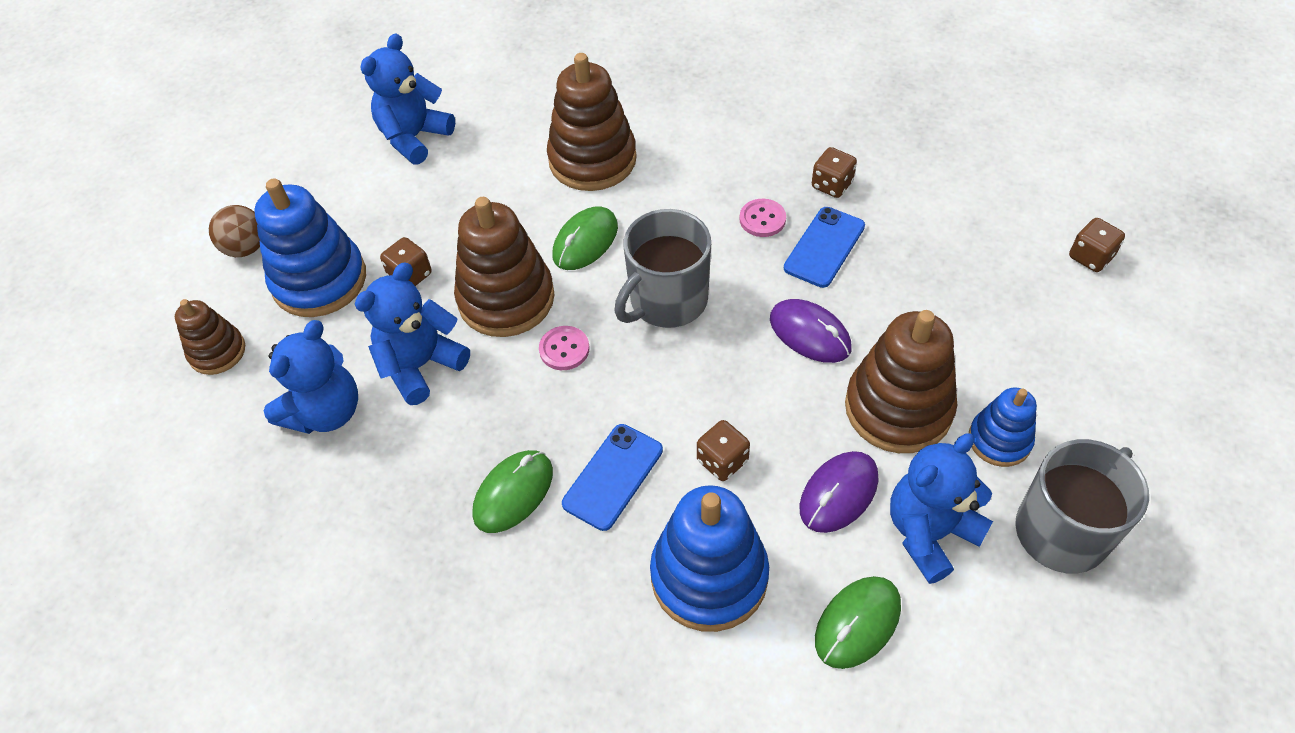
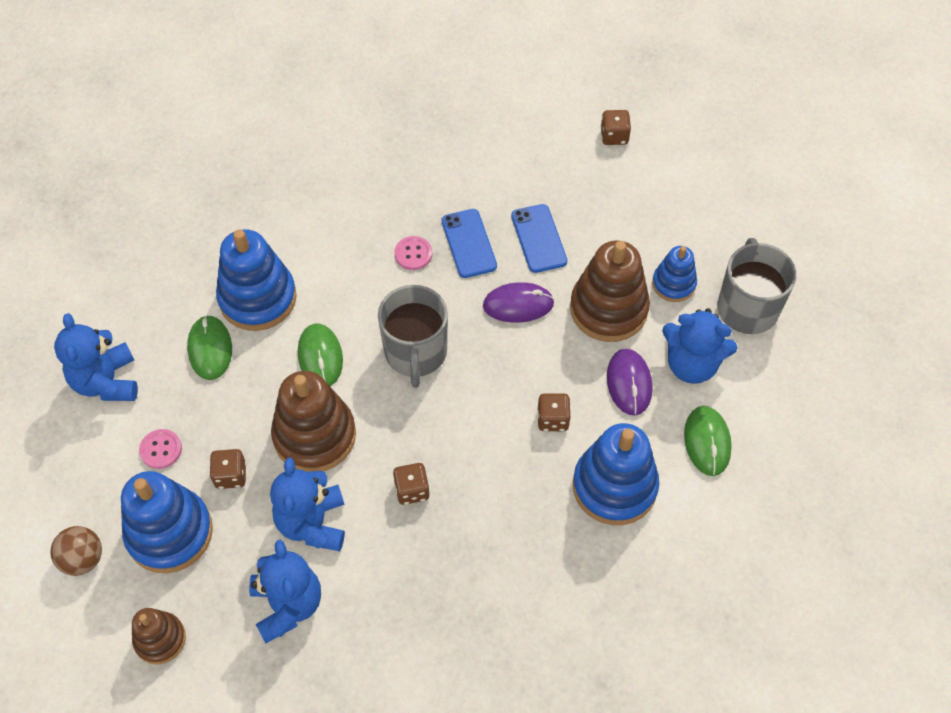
camera: 50 degrees left, 5 degrees up
green mouse [472,450,553,533] -> green mouse moved to [187,315,232,380]
pink button [539,326,589,370] -> pink button moved to [139,429,182,469]
brown stacking toy [547,53,637,191] -> blue stacking toy [216,229,297,331]
blue phone [562,424,663,531] -> blue phone moved to [511,204,567,273]
brown dice [812,147,857,198] -> brown dice moved to [393,463,430,505]
blue teddy bear [890,433,993,584] -> blue teddy bear turned 75 degrees counterclockwise [662,308,738,384]

